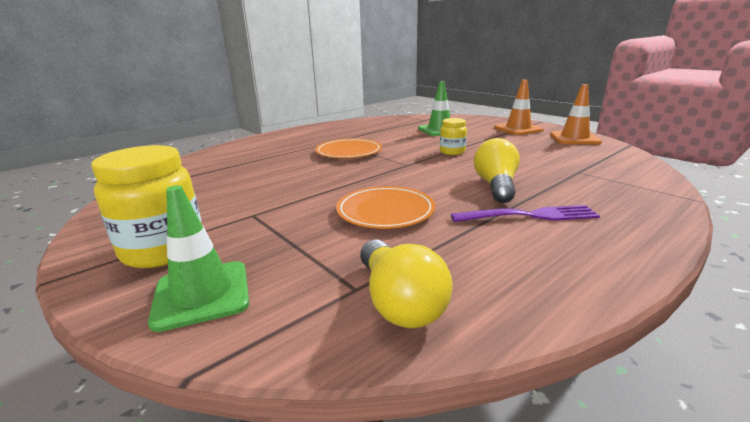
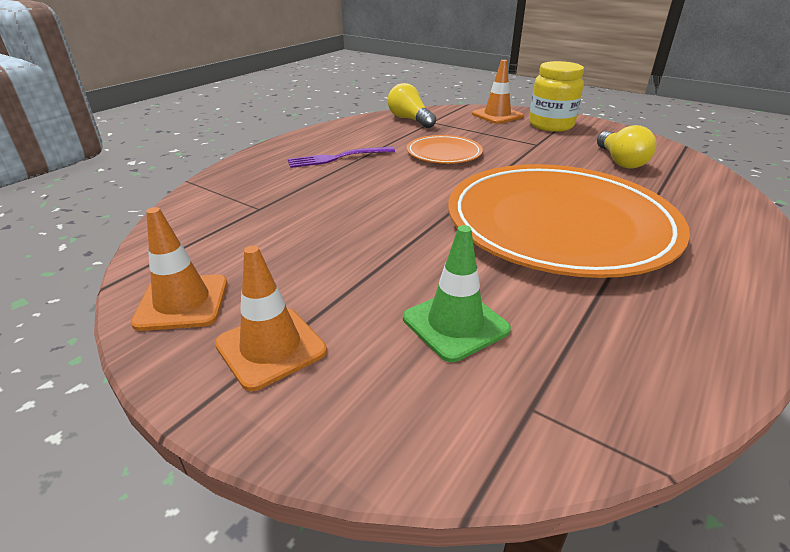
camera: 165 degrees right, 10 degrees up
green traffic cone [148,185,249,332] -> orange traffic cone [472,60,524,124]
orange plate [315,138,382,158] -> orange plate [448,164,690,278], size x2.26
yellow jar [440,118,467,155] -> none
yellow light bulb [474,138,520,203] -> yellow light bulb moved to [597,125,657,169]

